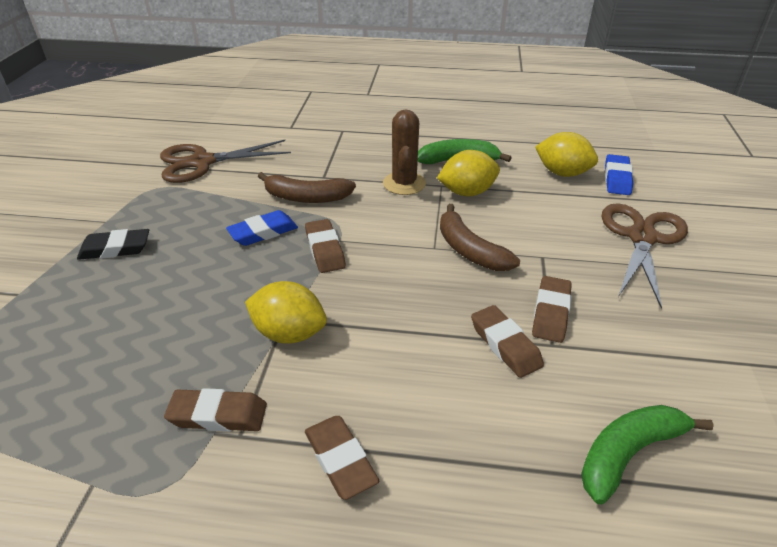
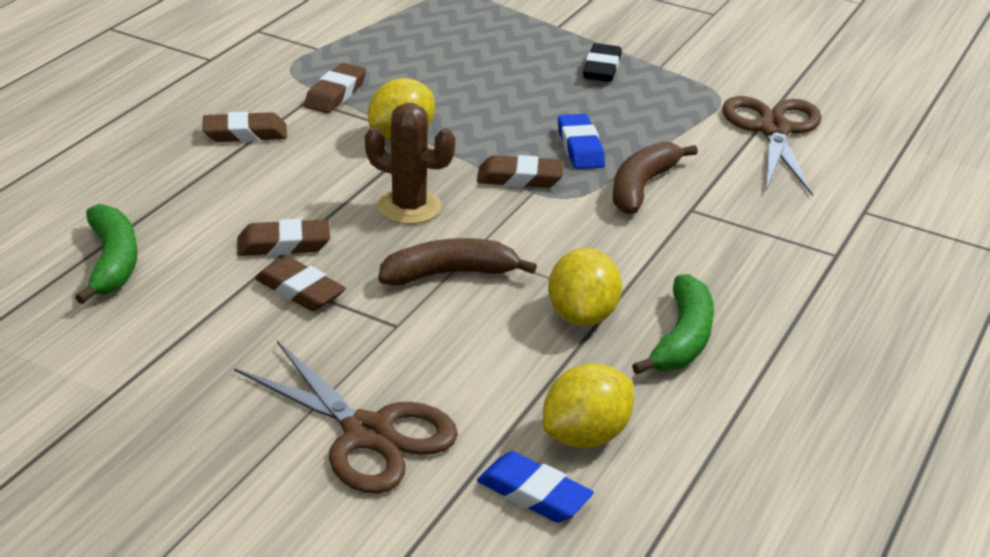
camera: 110 degrees right, 5 degrees down
brown cactus [383,109,426,195] -> brown cactus moved to [365,103,455,224]

